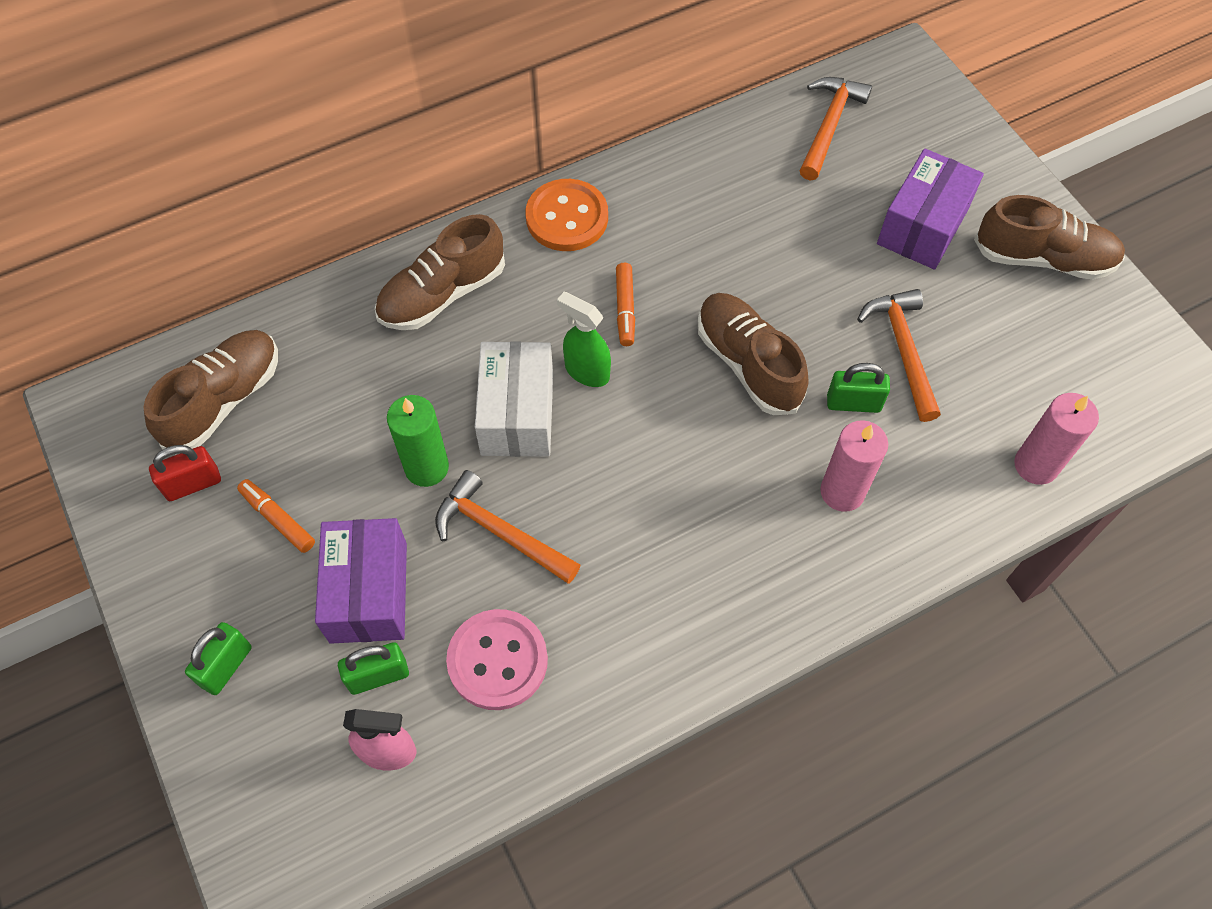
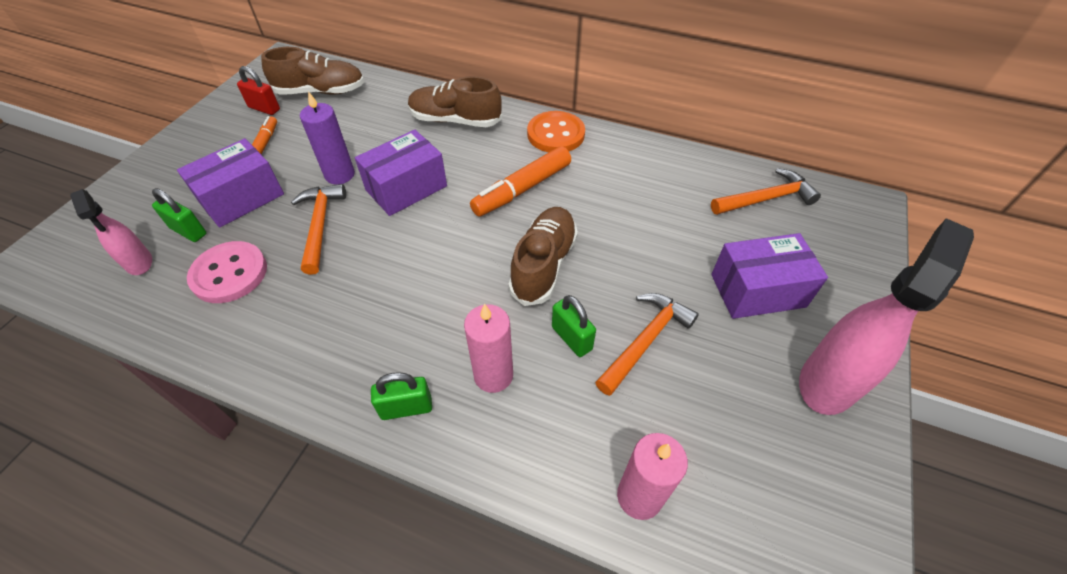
camera: 50 degrees right, 10 degrees down
green padlock [185,622,252,695] -> green padlock moved to [371,372,432,420]
green candle [387,395,449,487] -> purple candle [300,91,355,185]
white box [475,341,553,457] -> purple box [355,130,447,216]
green spray bottle [557,292,611,387] -> none
orange marker [616,263,635,346] -> orange marker [470,146,571,217], size x1.75
brown shoe [974,195,1125,280] -> pink spray bottle [799,218,974,415]

